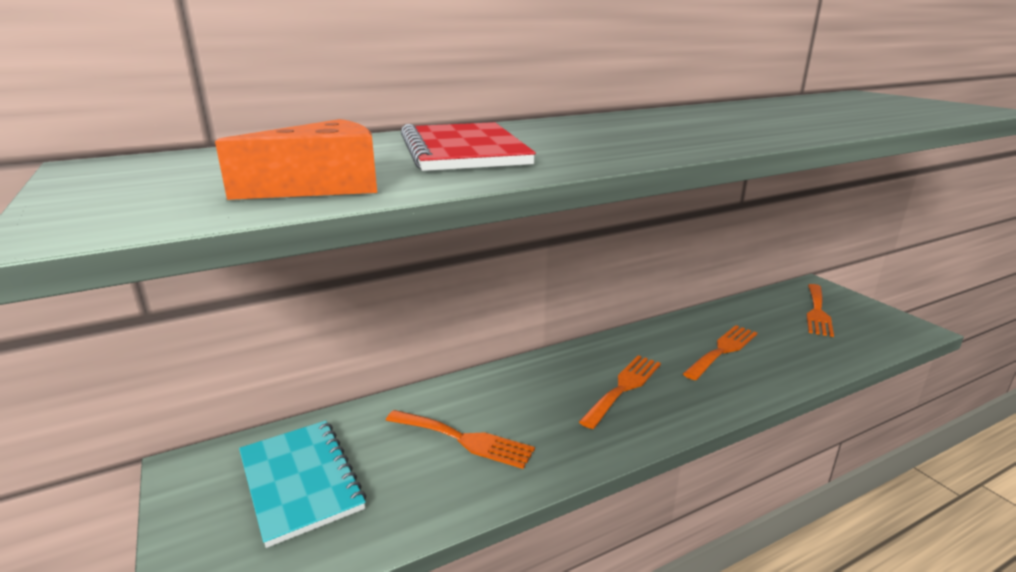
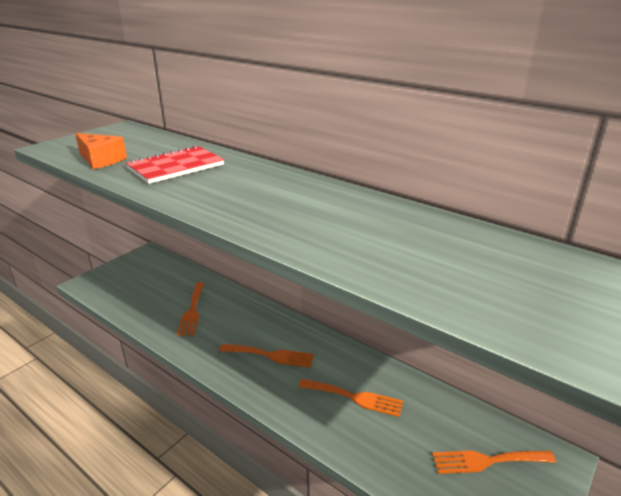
camera: 65 degrees right, 5 degrees up
turquoise notebook [239,420,366,548] -> none

